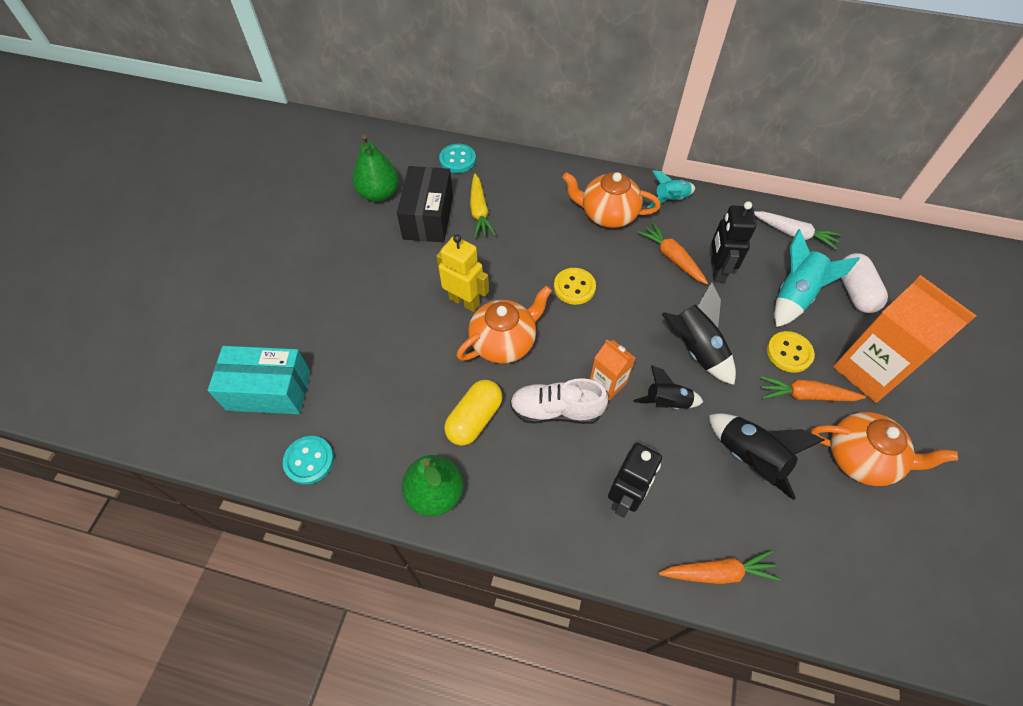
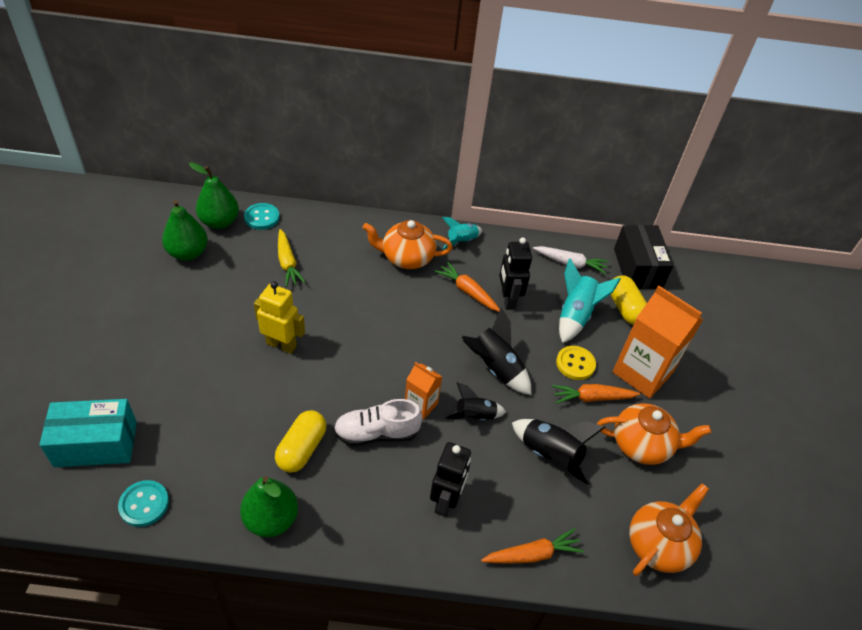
camera: 15 degrees left, 10 degrees down
black box [397,166,453,242] -> black box moved to [614,225,674,289]
orange teapot [456,286,552,364] -> orange teapot moved to [629,483,709,576]
yellow button [554,268,596,305] -> none
white capsule [841,253,888,313] -> yellow capsule [610,276,647,325]
none -> green pear [189,162,239,229]

